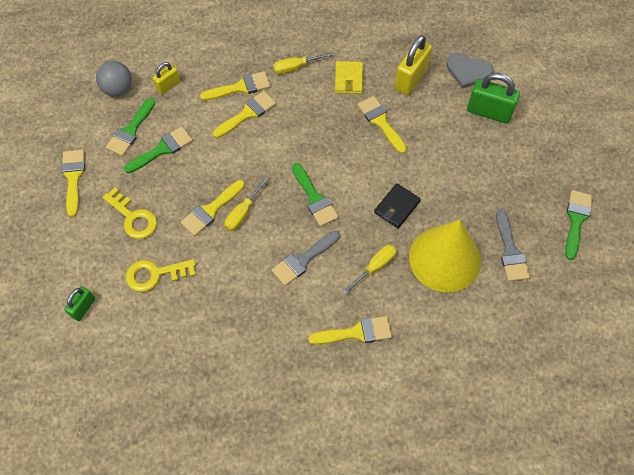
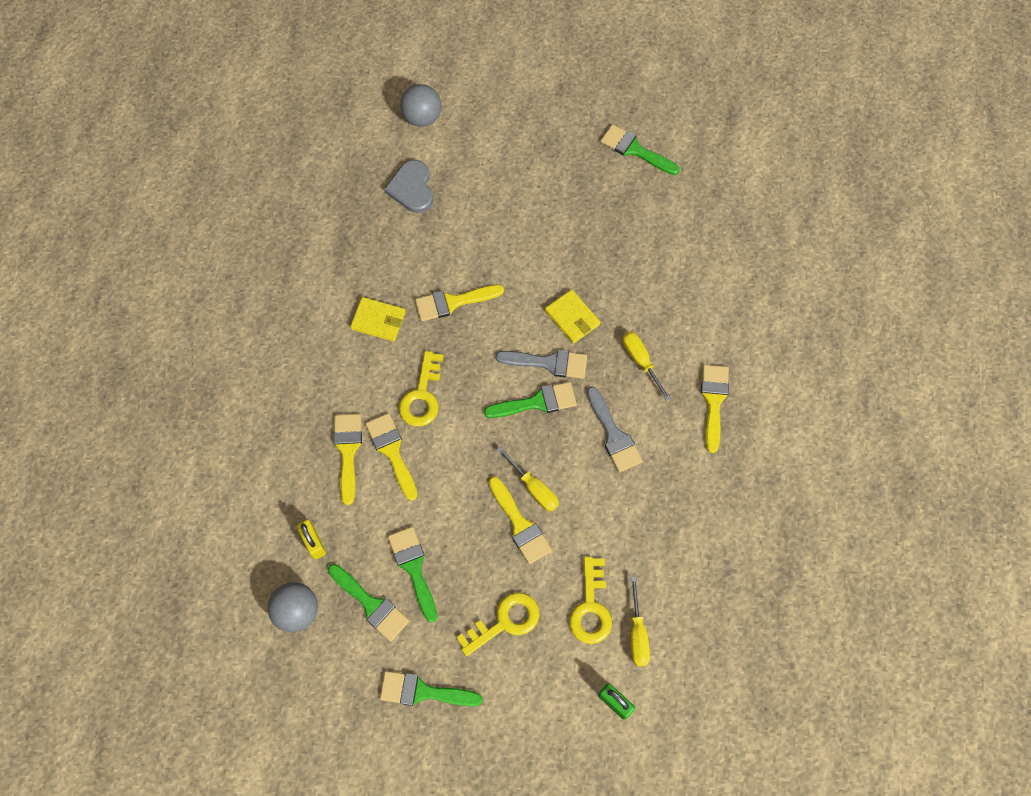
camera: 75 degrees left, 5 degrees up
yellow brush [62,150,85,217] -> green brush [380,671,483,706]
yellow screwdriver [273,52,333,74] -> yellow screwdriver moved to [631,577,650,666]
black wallet [374,183,421,228] -> yellow wallet [545,289,600,344]
yellow padlock [395,35,432,95] -> none
yellow cone [409,220,481,292] -> none
grey heart [446,53,493,89] -> grey heart turned 135 degrees clockwise [384,160,433,213]
green padlock [467,73,520,124] -> none
grey brush [496,209,530,281] -> grey brush moved to [496,350,587,379]
none -> yellow key [399,351,443,426]
none -> grey ball [400,84,442,127]

